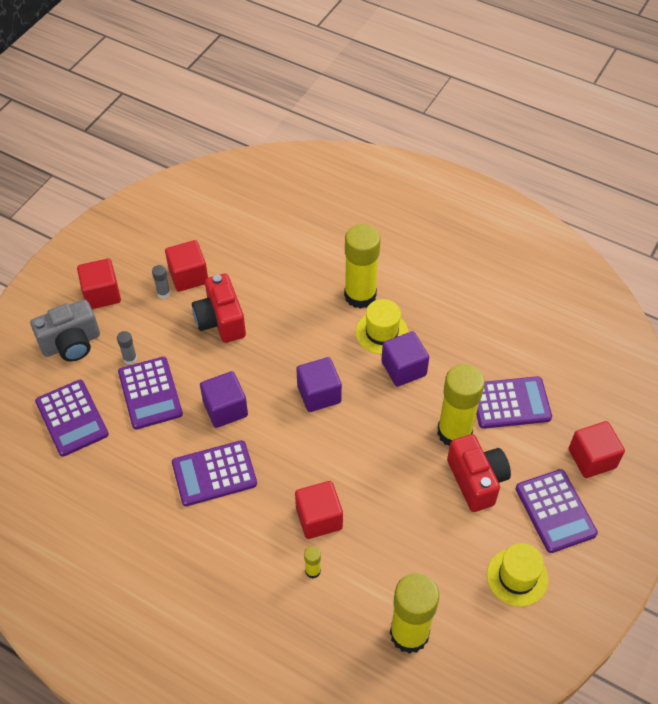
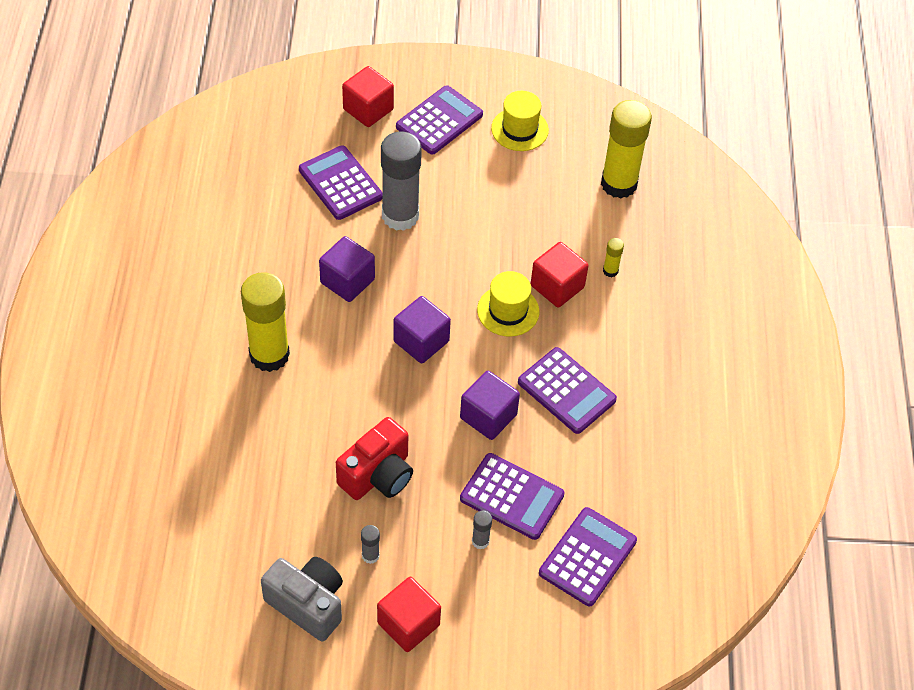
camera: 120 degrees left, 0 degrees up
grey camera [30,300,100,362] -> grey camera moved to [261,557,343,642]
purple calculator [118,357,183,429] -> purple calculator turned 75 degrees clockwise [460,453,564,540]
red cube [165,240,208,292] -> none
yellow hat [356,299,408,354] -> yellow hat moved to [477,271,539,337]
yellow glue stick [437,364,485,446] -> grey glue stick [381,132,422,231]
red camera [447,434,511,512] -> none

